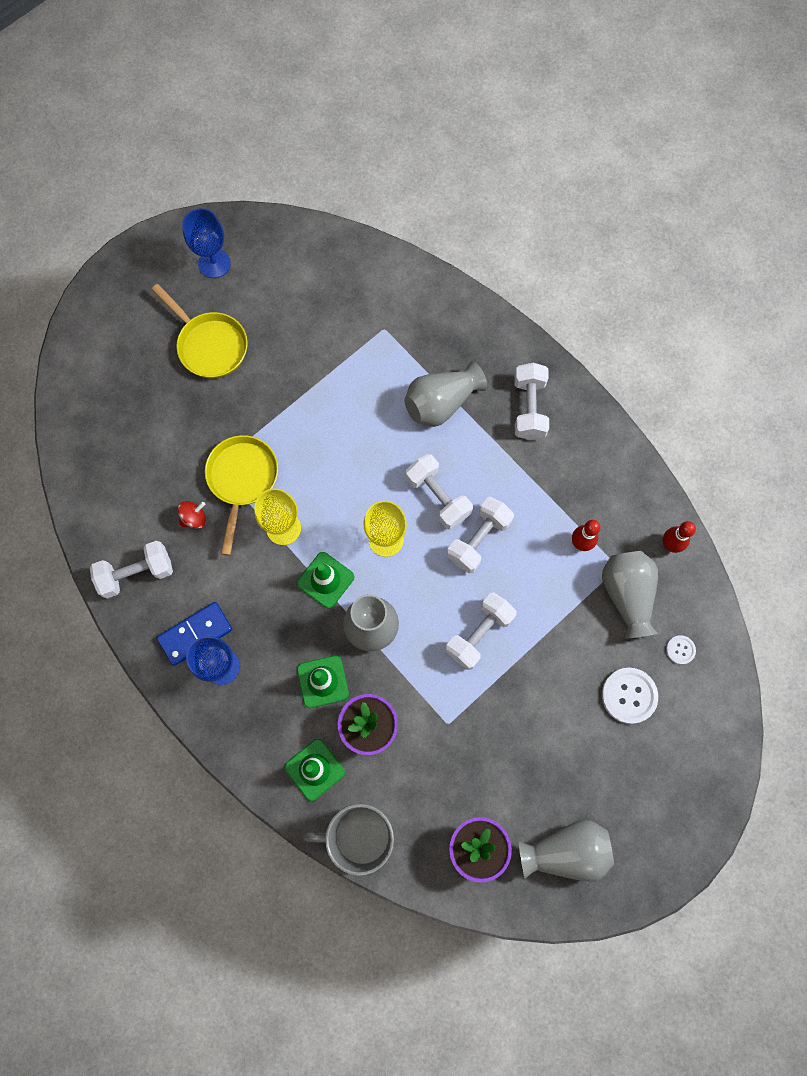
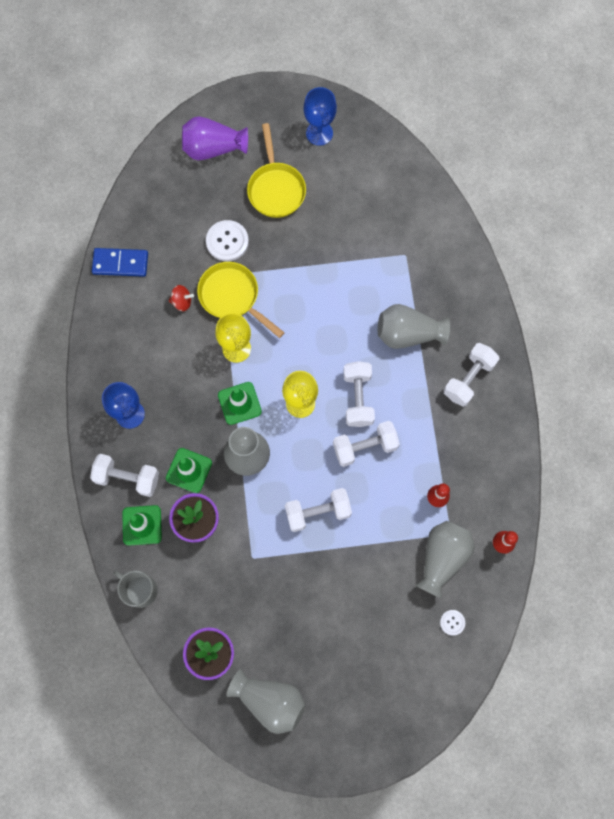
camera: 35 degrees right, 0 degrees up
white dumbbell [90,541,173,599] -> white dumbbell moved to [90,454,159,497]
blue domino [157,602,232,666] -> blue domino moved to [92,248,148,277]
yellow pan [205,435,278,556] -> yellow pan turned 90 degrees counterclockwise [197,262,285,338]
grey mug [303,804,394,876] -> grey mug [114,570,158,608], size x0.66
white button [602,668,658,724] -> white button moved to [206,220,249,261]
none -> purple vase [182,116,248,161]

